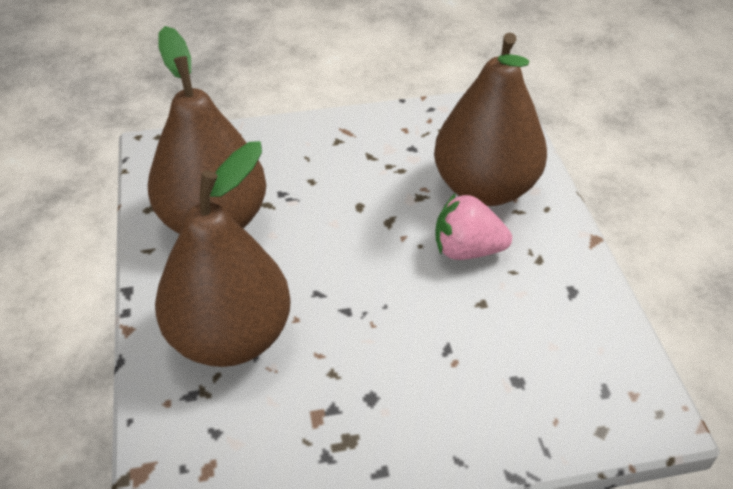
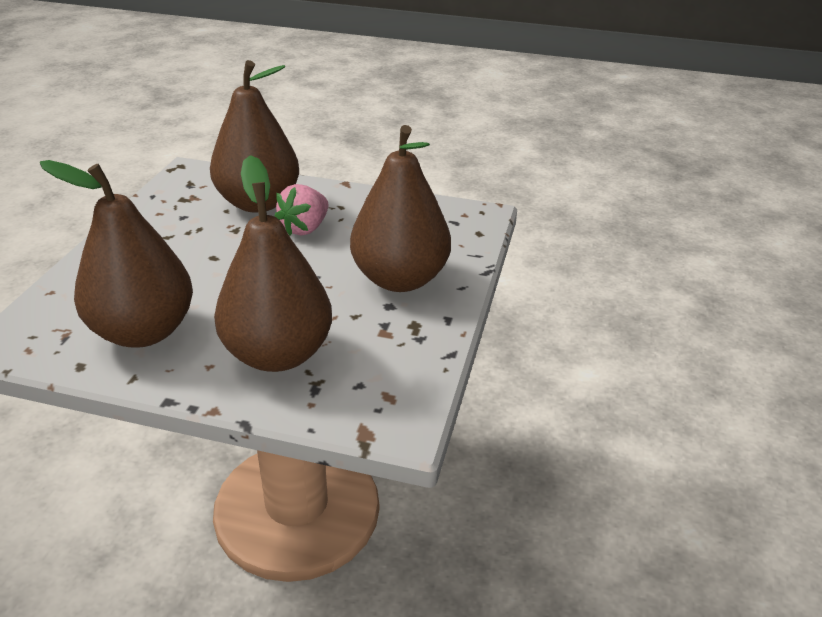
camera: 65 degrees left, 10 degrees down
none -> brown pear [350,125,451,292]

